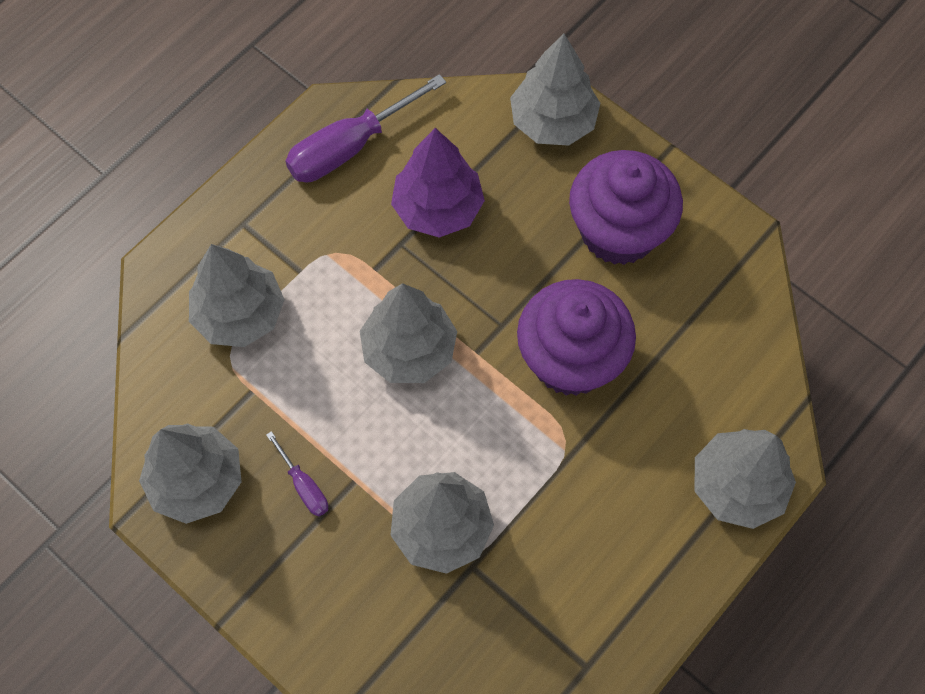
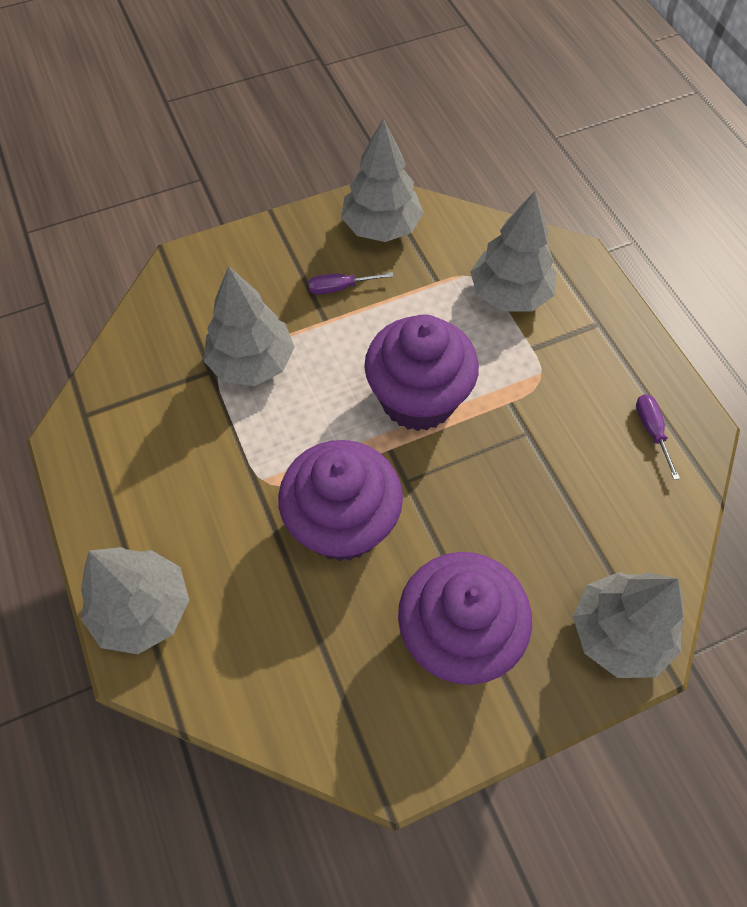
camera: 115 degrees right, 5 degrees down
purple screwdriver [286,74,446,182] -> purple screwdriver [636,394,680,480], size x0.50
grey tree [360,283,457,383] -> purple cupcake [364,314,479,431]
purple tree [391,128,485,238] -> none

